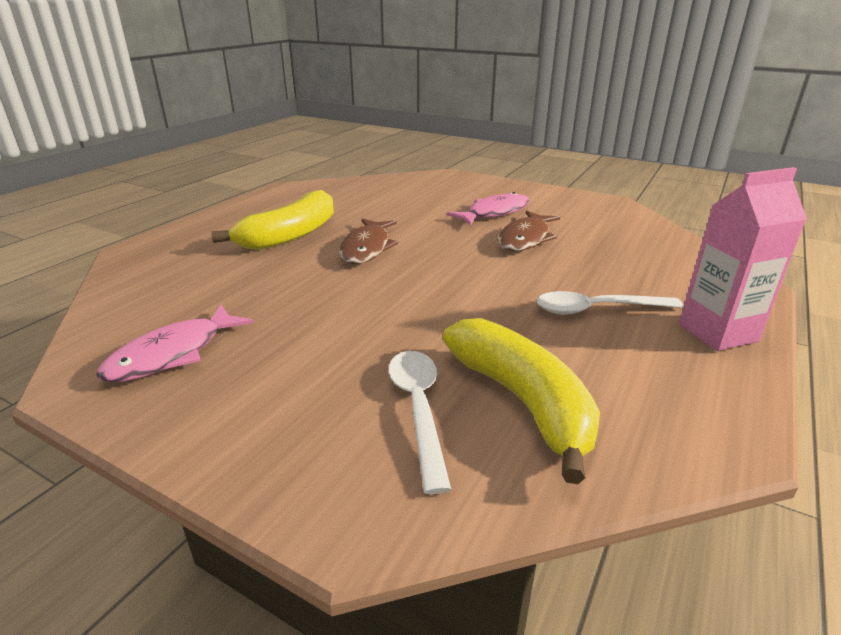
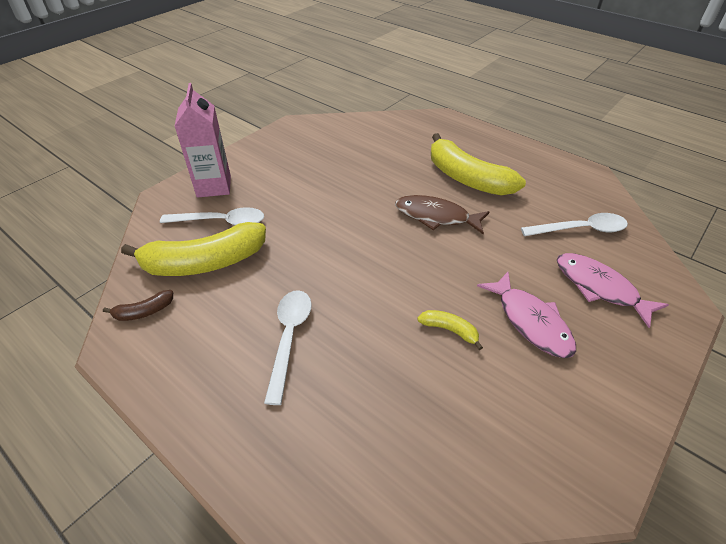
camera: 100 degrees right, 15 degrees up
pink fish [96,304,253,383] -> pink fish moved to [557,253,669,328]
brown fish [498,211,560,251] -> yellow banana [417,310,483,350]
pink carton [679,167,807,351] -> pink carton moved to [175,83,231,198]
none -> brown banana [103,290,173,321]
none -> white spoon [521,213,628,236]

